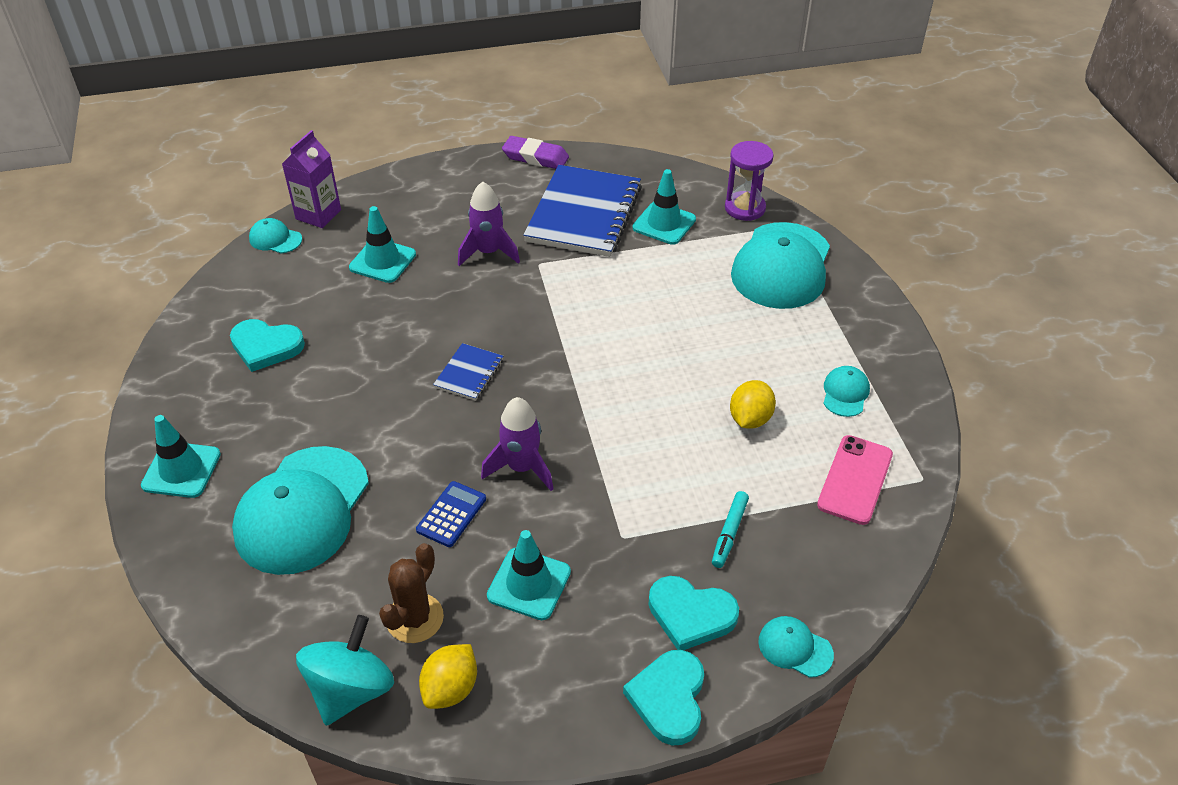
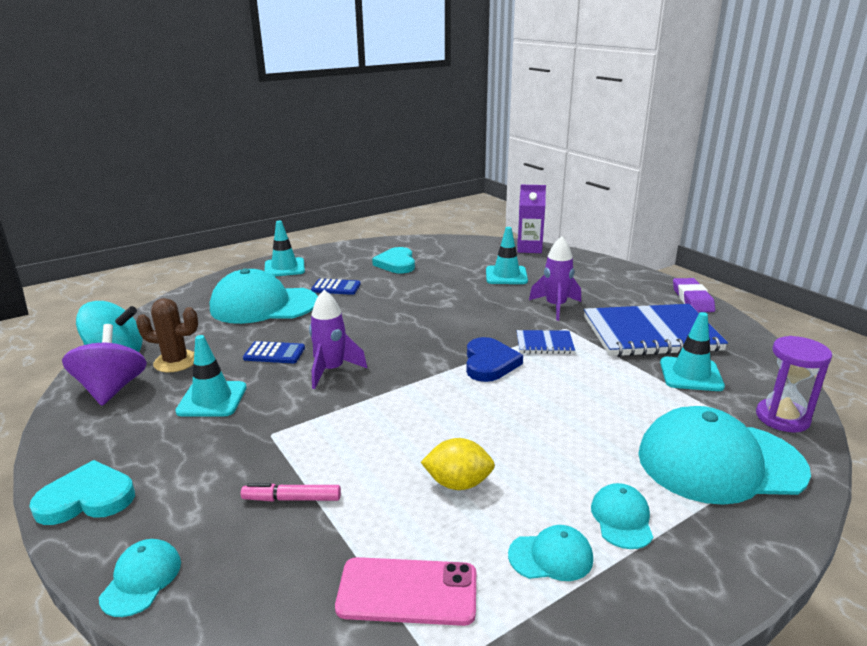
camera: 70 degrees right, 20 degrees down
turquoise cap [249,218,302,253] -> turquoise cap moved to [591,483,653,549]
yellow lemon [419,644,477,709] -> purple spinning top [62,324,147,405]
blue notebook [433,343,503,401] -> blue notebook moved to [517,330,575,354]
turquoise heart [648,576,739,650] -> none
turquoise marker [712,491,749,568] -> pink marker [241,483,341,502]
none -> blue calculator [311,279,361,295]
none -> blue heart [466,337,523,382]

